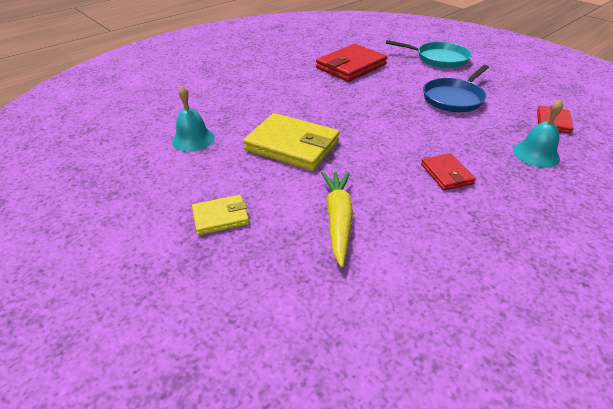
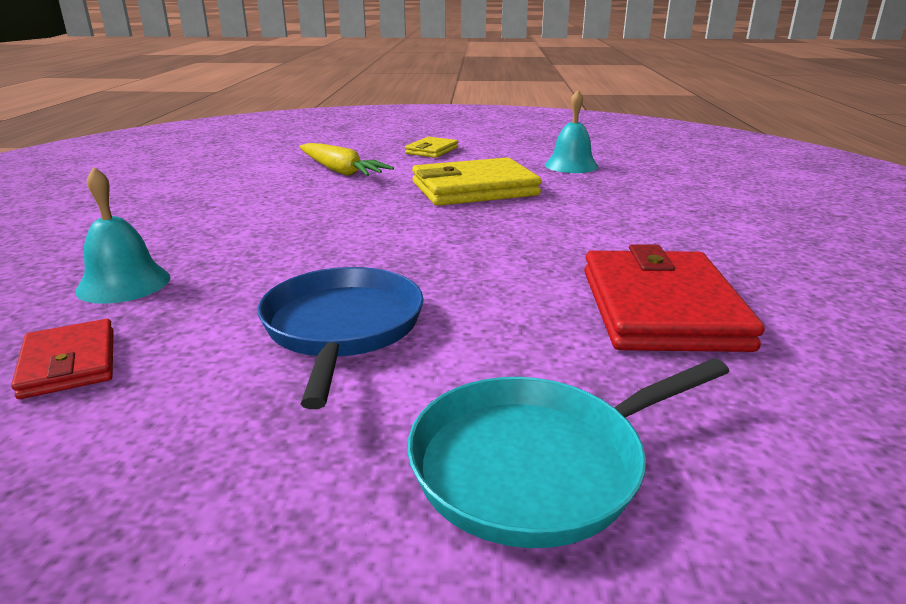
camera: 135 degrees right, 15 degrees down
red wallet [421,153,476,191] -> none

